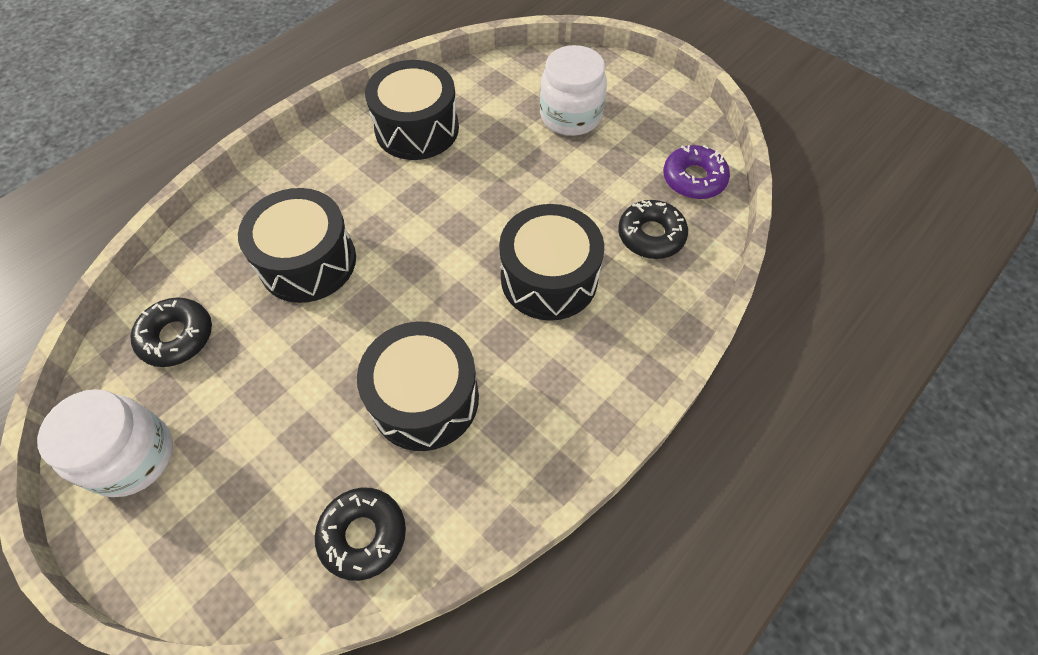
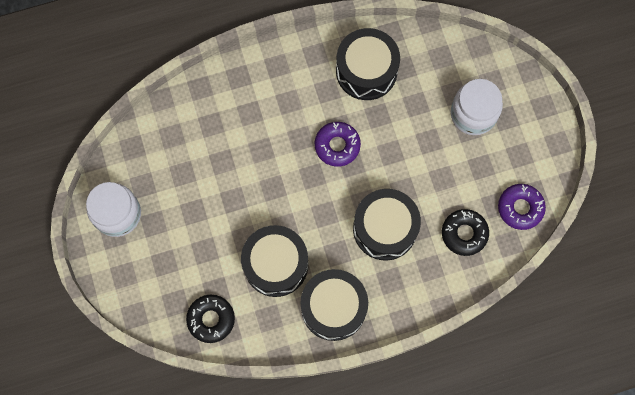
camera: 30 degrees right, 15 degrees up
black donut [130,297,212,367] -> none
black drum [238,188,356,303] -> black drum moved to [300,269,368,341]
none -> purple donut [315,122,361,167]

